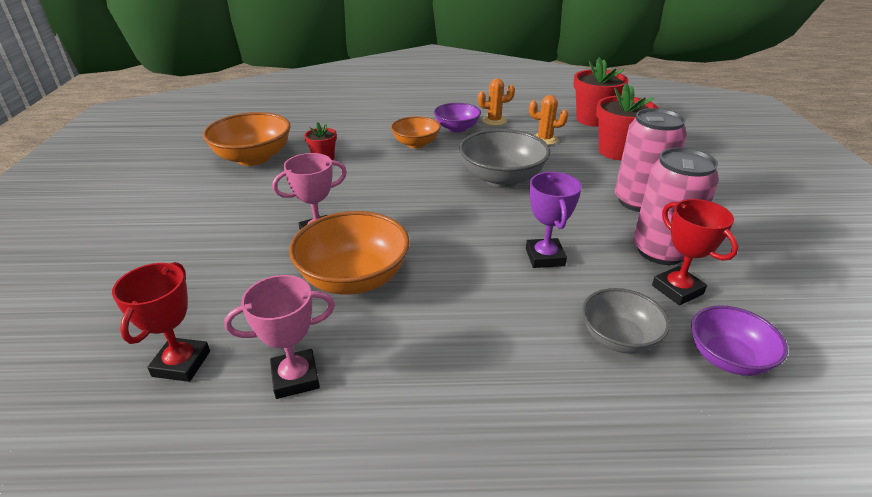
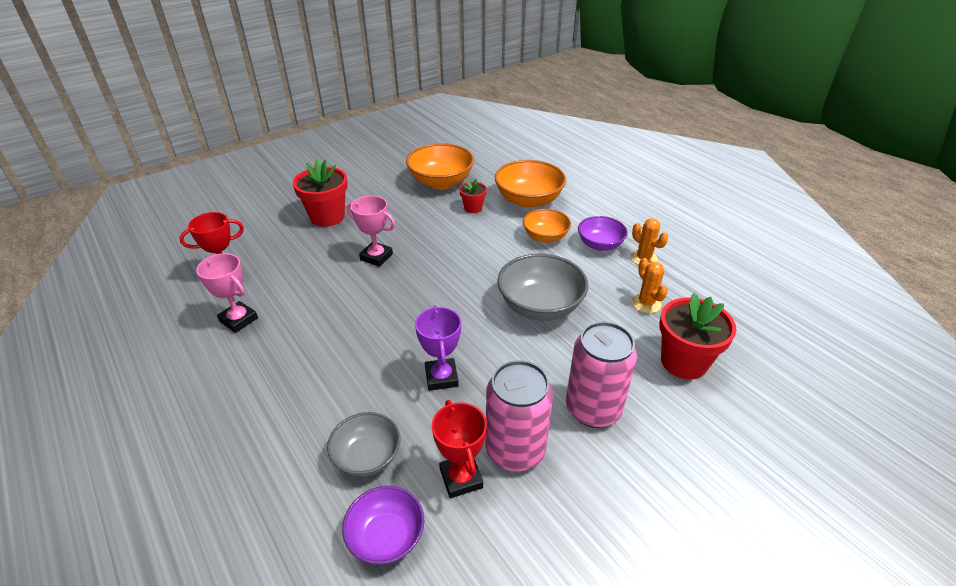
camera: 55 degrees right, 5 degrees up
orange bowl [289,211,410,295] -> orange bowl moved to [495,160,566,209]
purple trophy [526,172,582,268] -> purple trophy turned 60 degrees counterclockwise [415,306,461,391]
red flower pot [573,57,628,127] -> red flower pot moved to [293,159,348,227]
red trophy [652,199,738,305] -> red trophy turned 45 degrees counterclockwise [432,400,487,498]

